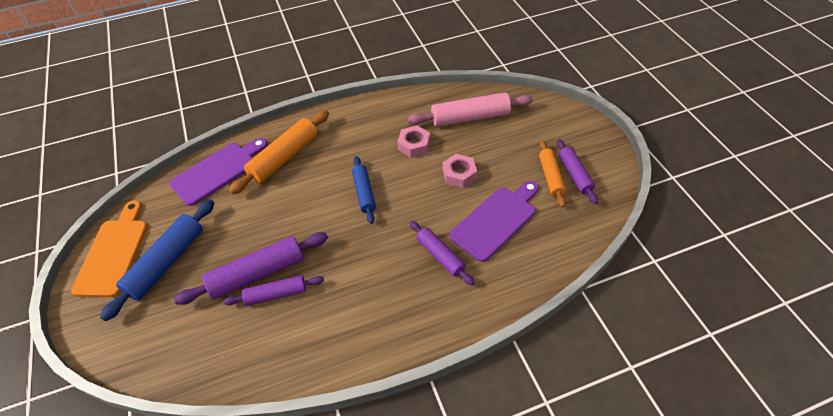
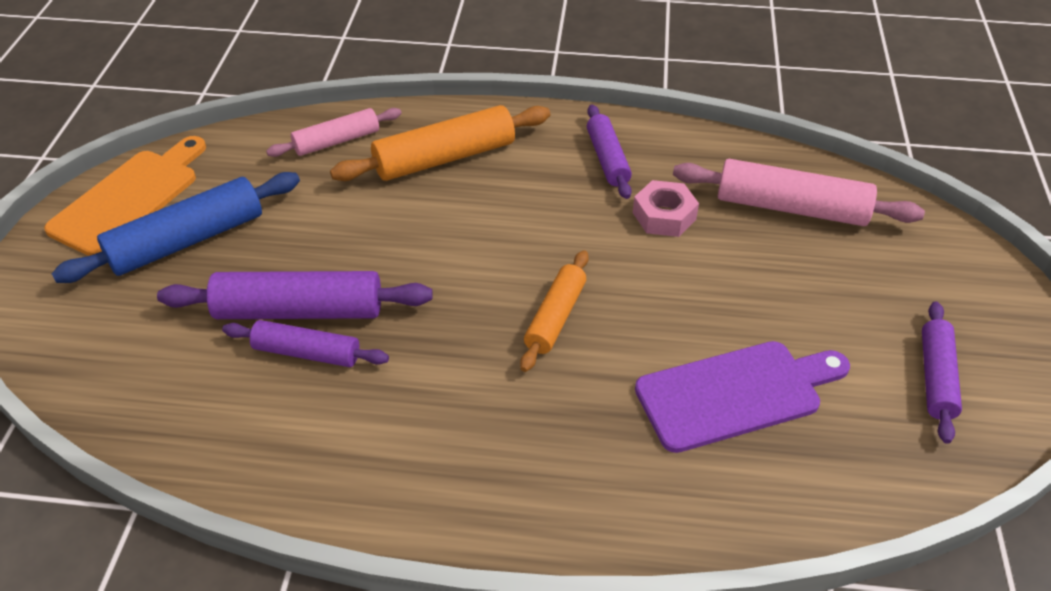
camera: 25 degrees right, 5 degrees down
purple cutting board [169,138,268,206] -> pink rolling pin [266,108,402,157]
blue rolling pin [352,156,376,224] -> none
purple rolling pin [409,221,475,285] -> purple rolling pin moved to [587,105,632,199]
pink nut [443,154,477,188] -> none
orange rolling pin [539,140,566,208] -> orange rolling pin moved to [520,250,589,372]

